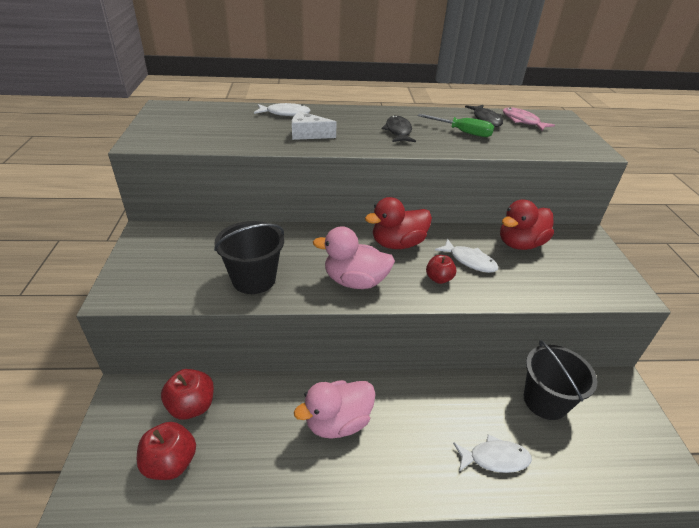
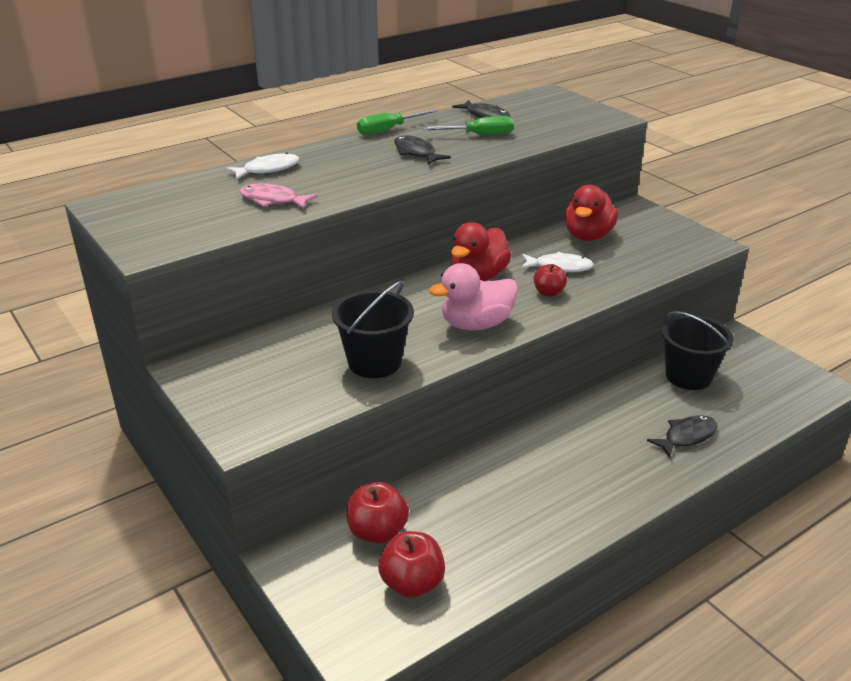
camera: 30 degrees left, 5 degrees down
white cheese [292,111,337,140] -> none
pink duck [294,380,375,439] -> none
white fish [453,434,532,473] -> black fish [647,415,717,458]
pink fish [503,107,555,131] -> pink fish moved to [240,183,317,209]
none -> green screwdriver [357,109,437,135]

